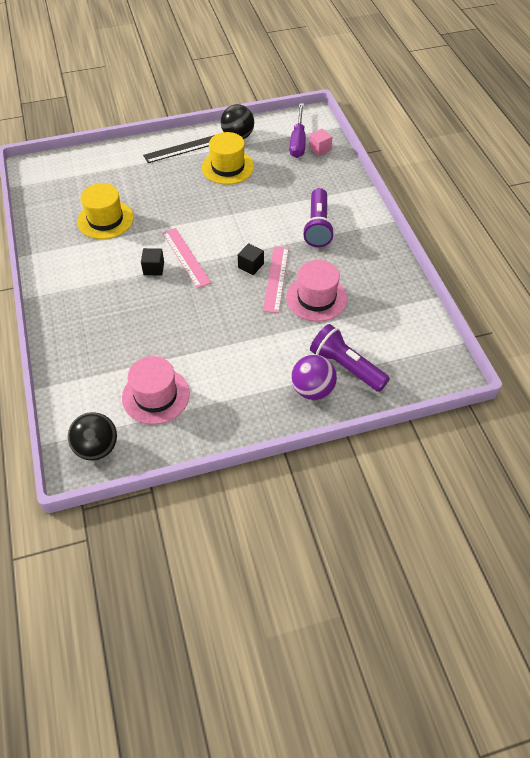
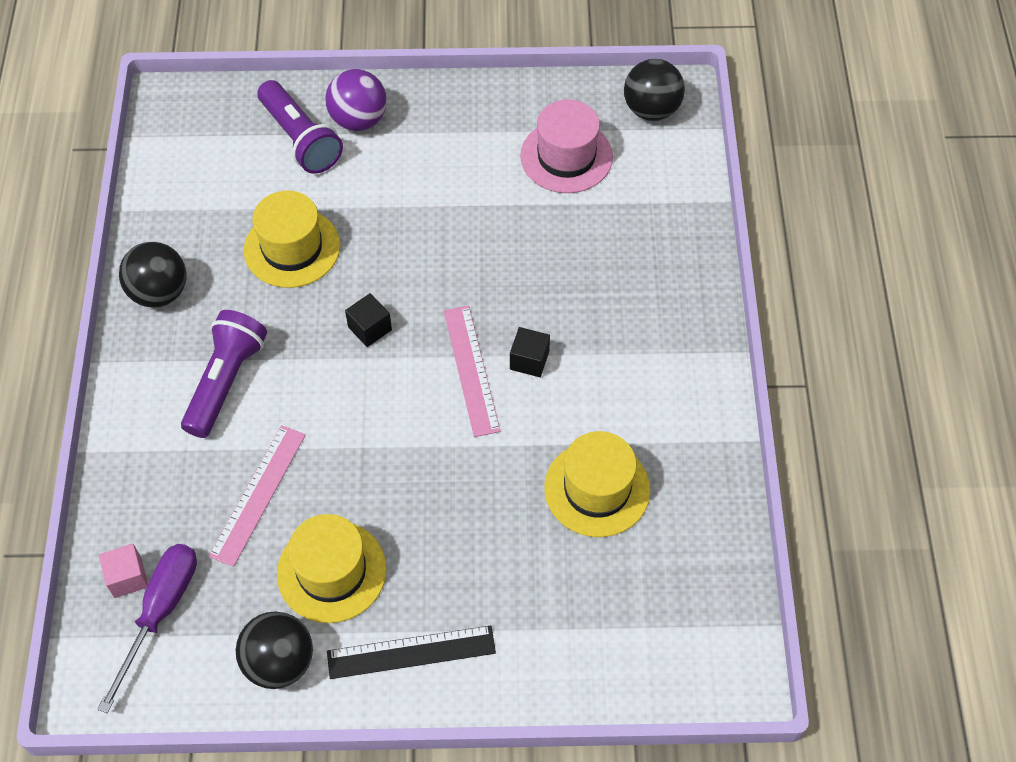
camera: 165 degrees left, 5 degrees up
pink ruler [263,246,289,313] -> pink ruler moved to [209,425,306,567]
pink hat [286,260,347,322] -> yellow hat [244,191,340,288]
none -> black ball [119,242,187,308]

